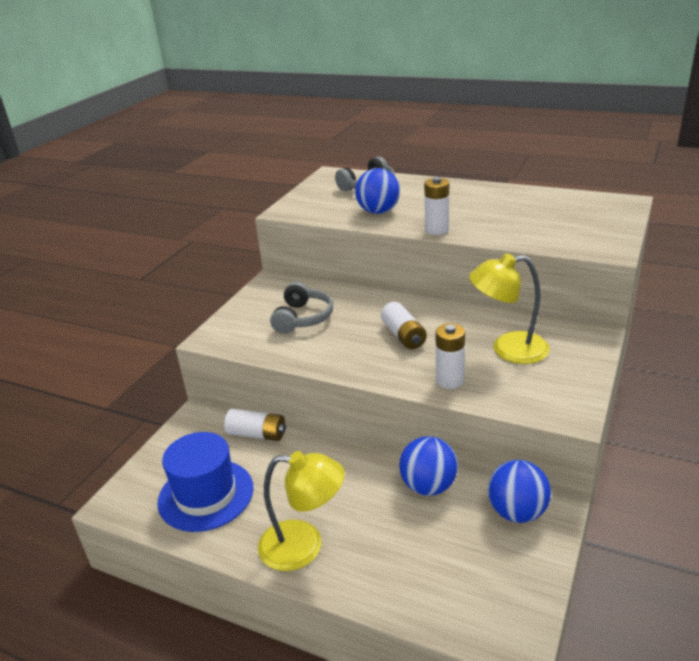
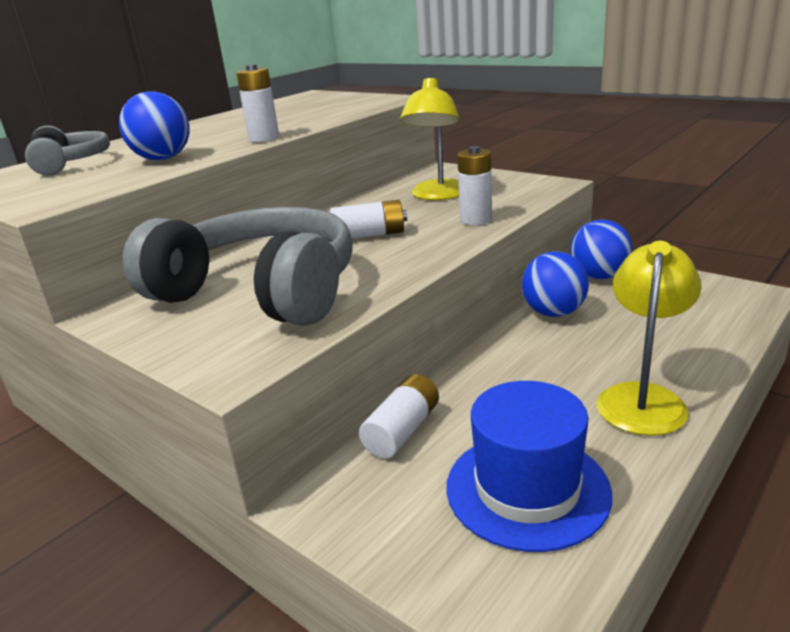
camera: 75 degrees left, 5 degrees down
grey headphones [270,282,333,334] -> grey headphones [123,207,353,326], size x1.98

